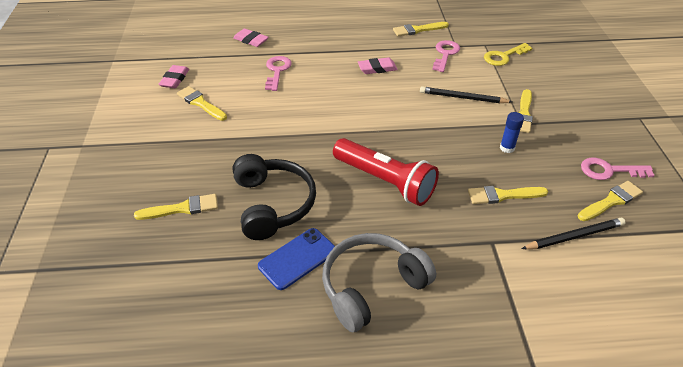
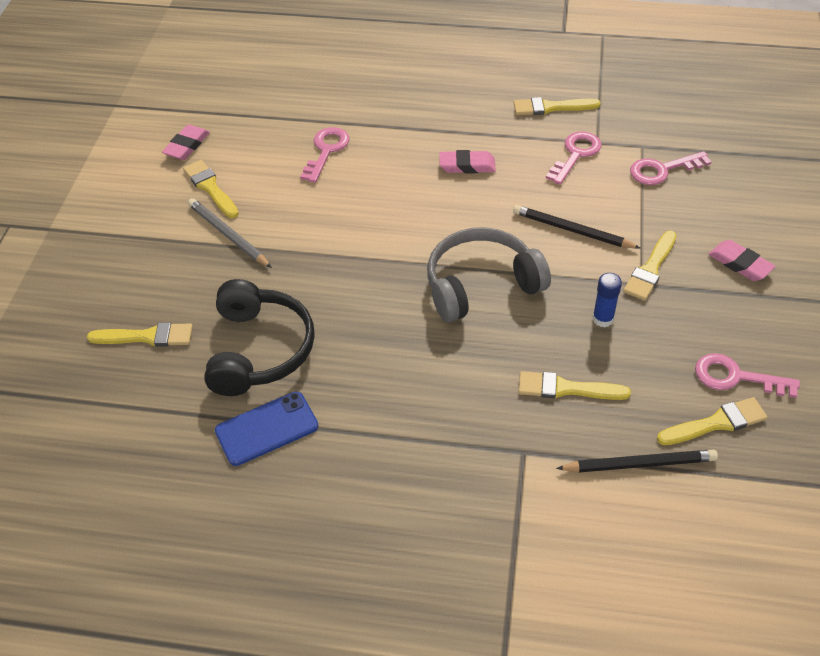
camera: 15 degrees right, 5 degrees up
pink eraser [233,28,269,47] -> pink eraser moved to [708,240,776,281]
grey headphones [322,233,436,332] -> grey headphones moved to [427,227,551,322]
red flashlight [333,138,439,206] -> none
yellow key [484,43,533,66] -> pink key [630,151,712,185]
none -> grey pencil [188,198,272,268]

